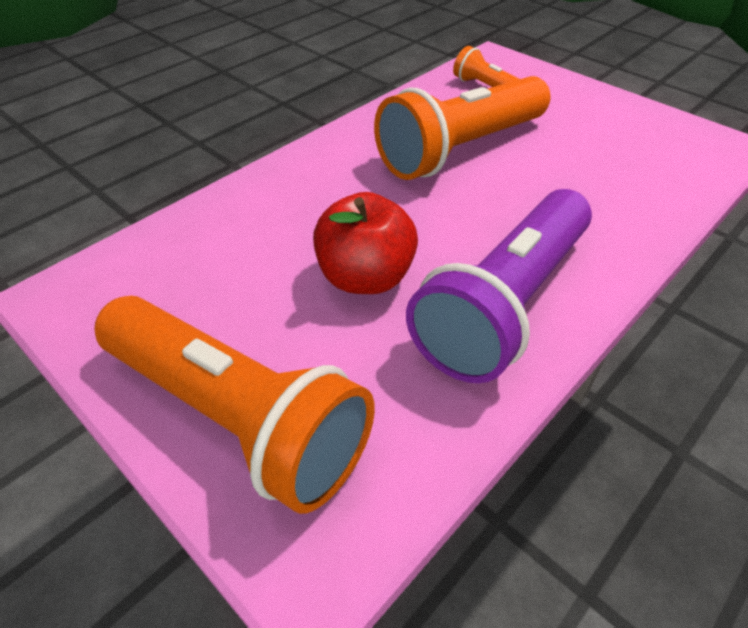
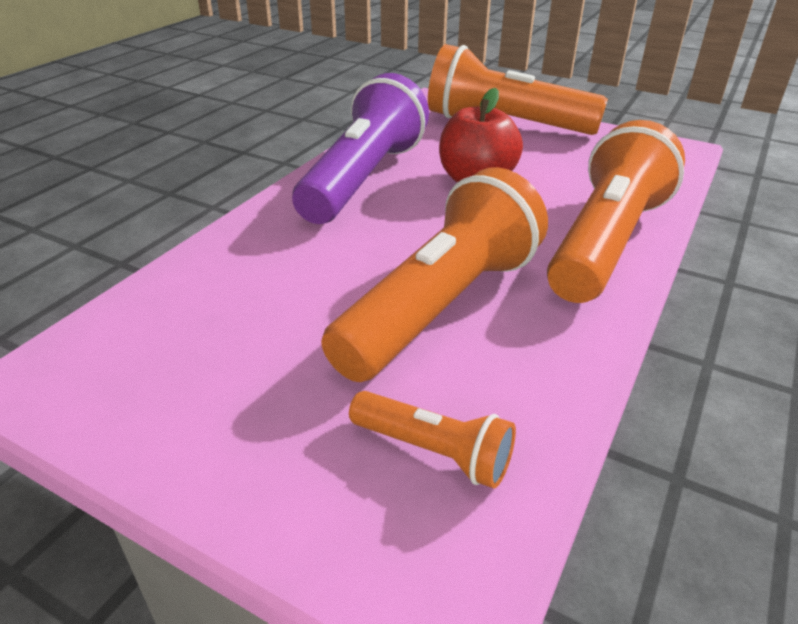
camera: 165 degrees right, 10 degrees down
none -> orange flashlight [547,120,685,303]

